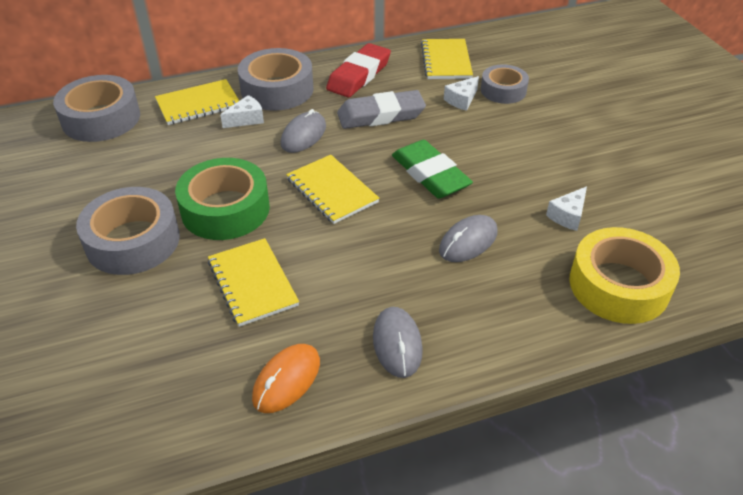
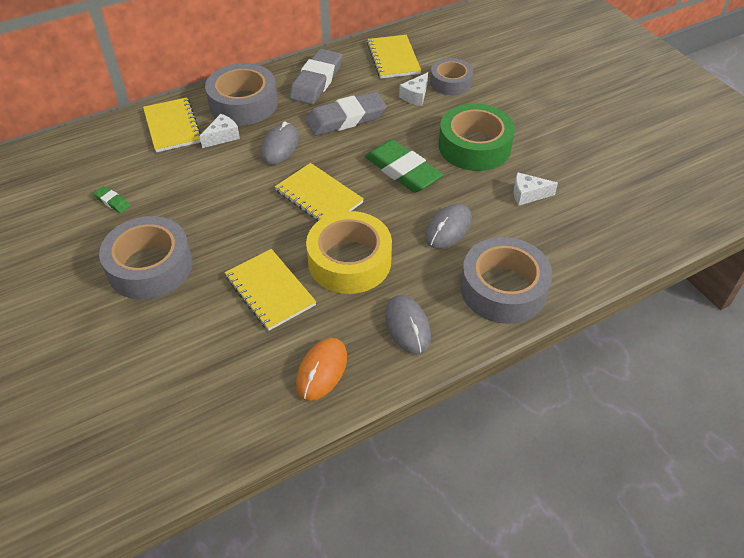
camera: 10 degrees left, 5 degrees up
grey tape [53,75,140,142] -> grey tape moved to [460,237,552,324]
yellow notebook [155,79,239,125] -> yellow notebook turned 75 degrees counterclockwise [143,97,201,152]
green tape [175,158,270,240] -> green tape moved to [439,103,515,171]
red eraser [326,43,391,97] -> grey eraser [289,49,342,105]
white cheese [546,186,587,231] -> white cheese turned 60 degrees clockwise [514,172,558,206]
yellow tape [569,227,680,324] -> yellow tape moved to [306,211,392,294]
none -> green eraser [93,186,130,213]

